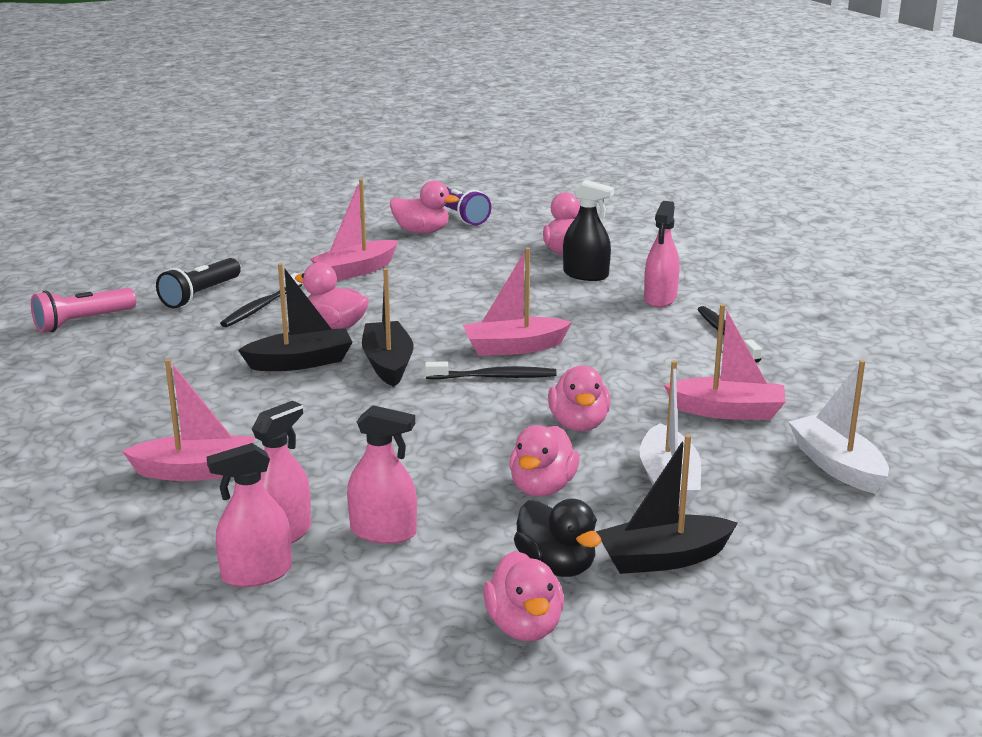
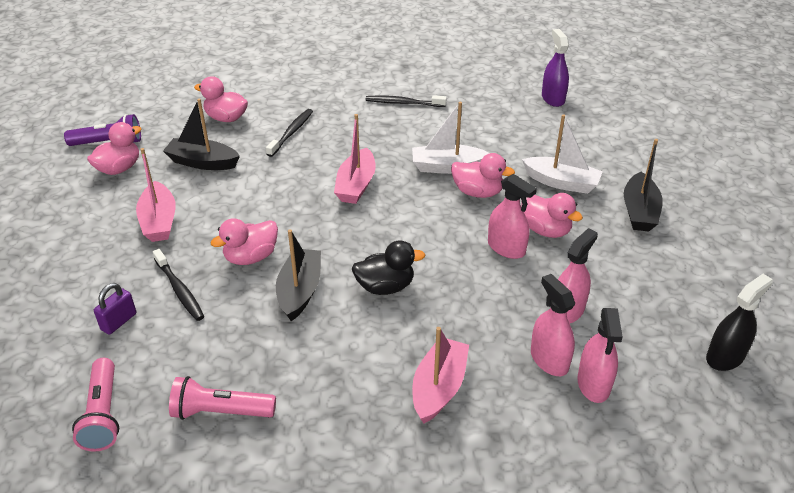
camera: 65 degrees left, 15 degrees up
black flashlight [156,258,241,309] -> purple padlock [94,283,136,335]
black boat [362,268,413,387] -> black boat moved to [163,99,240,170]
black toothbrush [425,361,557,379] -> black toothbrush moved to [266,109,313,157]
pink duck [483,551,564,641] -> none
black duck [514,499,601,577] -> black duck moved to [352,240,426,295]
black spray bottle [563,180,614,281] -> black spray bottle moved to [706,274,773,371]
pink spray bottle [644,201,679,308] -> pink spray bottle moved to [488,174,537,259]
pink boat [664,304,786,420] -> none
white boat [789,360,889,494] -> white boat moved to [412,102,490,174]
none -> pink flashlight [169,376,276,420]
none -> purple spray bottle [542,29,569,107]

